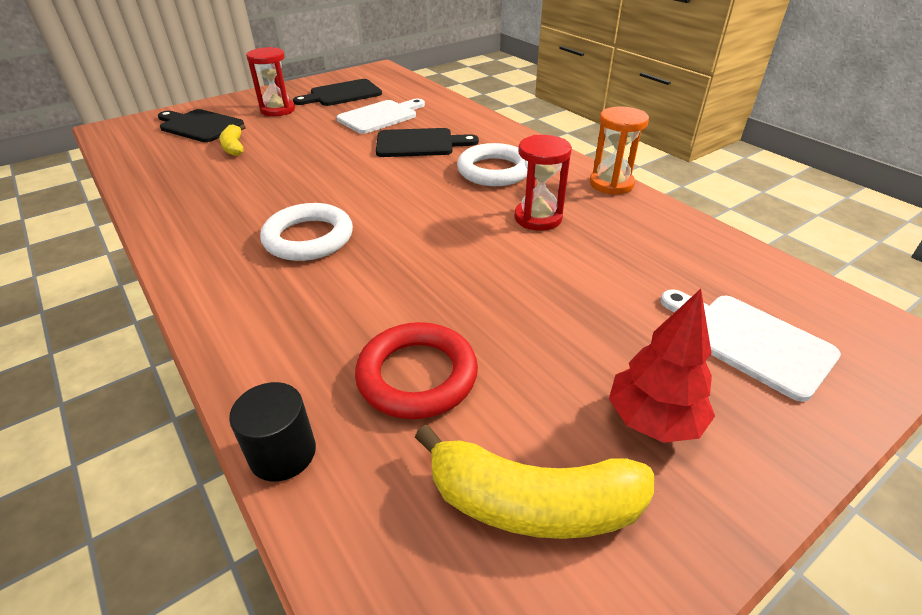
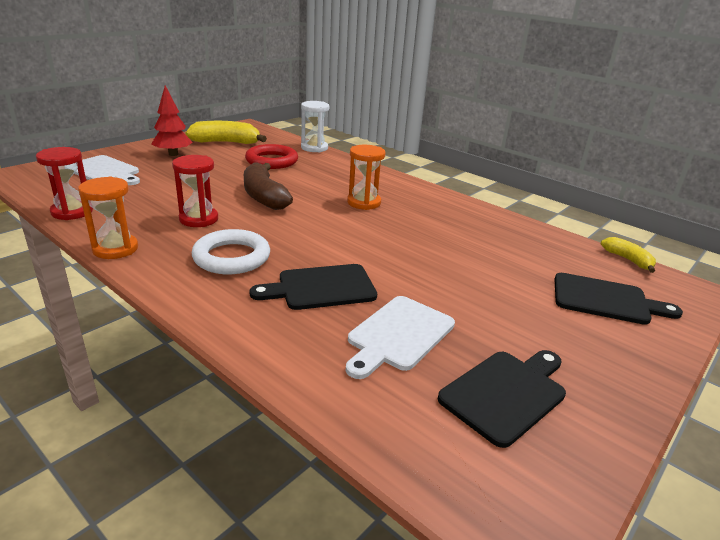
camera: 165 degrees right, 10 degrees down
yellow banana [219,124,246,156] -> yellow banana moved to [601,237,656,273]
black cylinder [229,382,316,482] -> white hourglass [301,101,329,152]
red hourglass [246,47,295,116] -> red hourglass moved to [36,147,93,220]
white ring [260,203,353,261] -> orange hourglass [347,145,386,210]
none -> brown banana [244,162,293,210]

